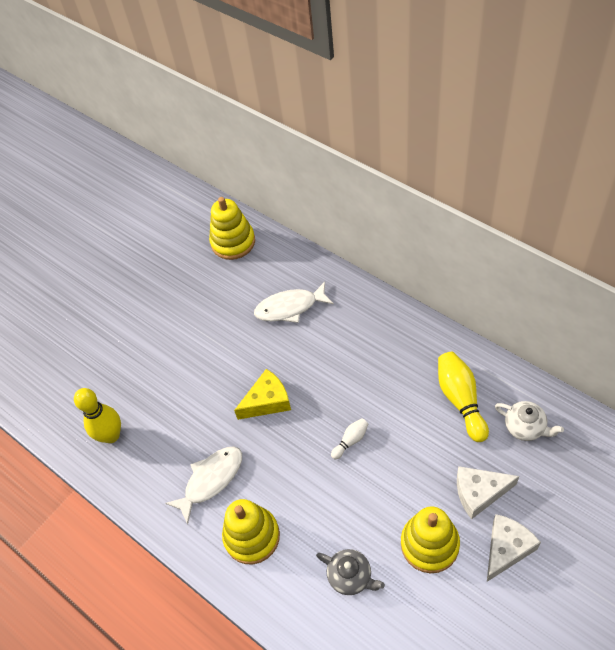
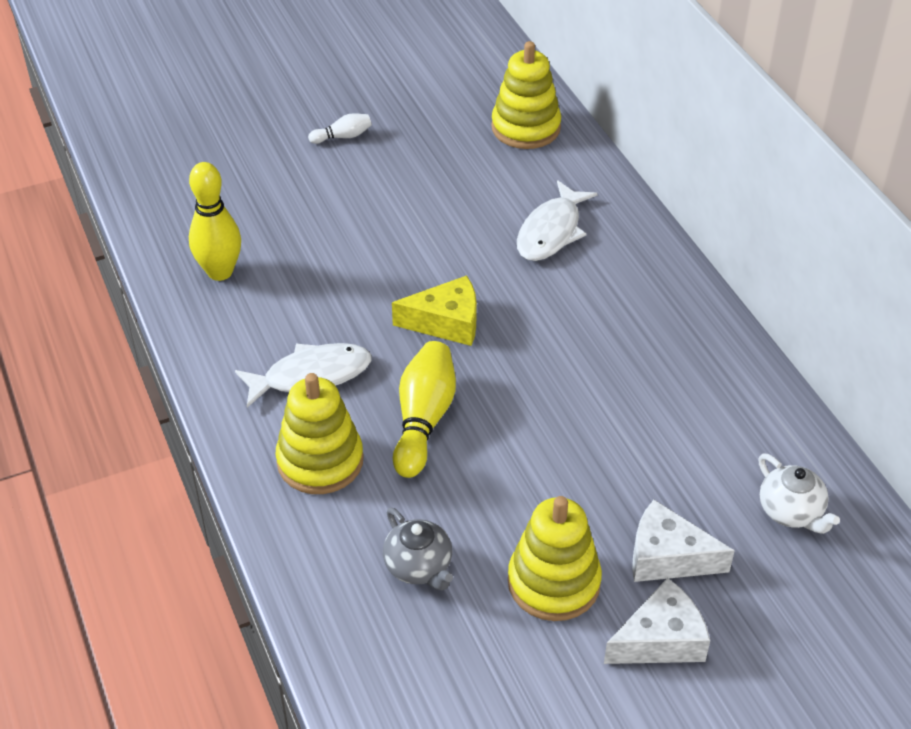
camera: 20 degrees right, 10 degrees down
white fish [254,282,334,323] -> white fish turned 75 degrees counterclockwise [517,180,598,261]
white bowling pin [331,418,368,459] -> white bowling pin moved to [308,113,372,144]
yellow bowling pin [438,352,489,442] -> yellow bowling pin moved to [393,341,456,478]

